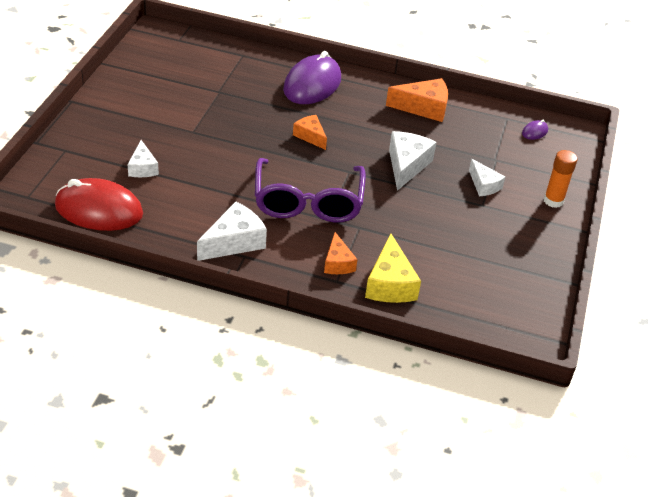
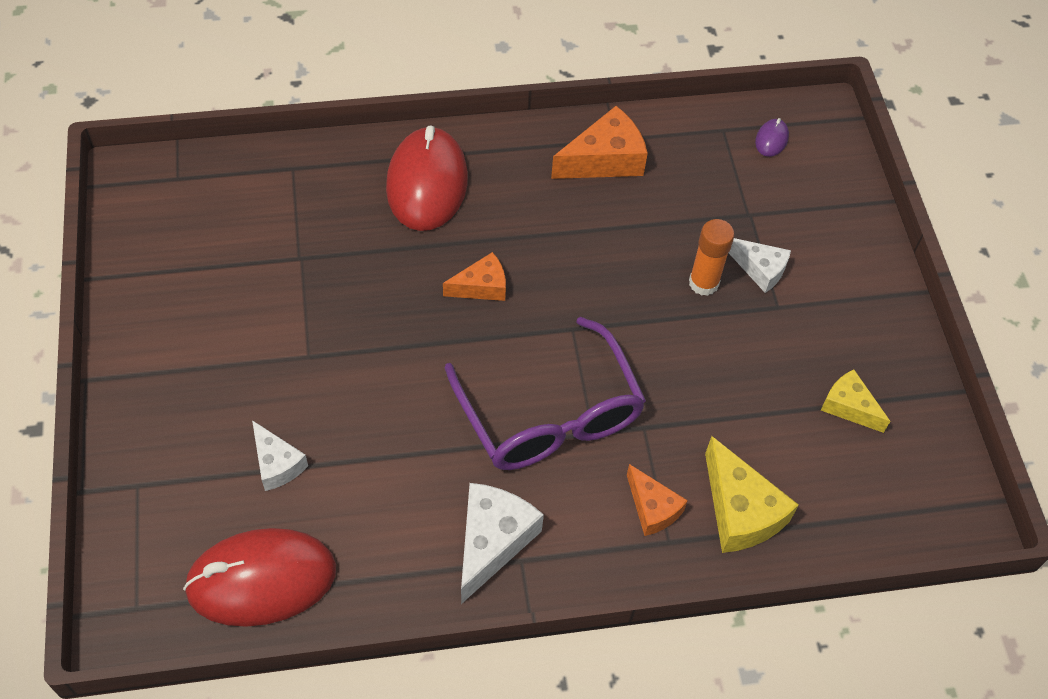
camera: 25 degrees left, 15 degrees up
purple mouse [283,51,341,104] -> red mouse [386,125,468,231]
orange cheese [293,115,327,150] -> orange cheese turned 135 degrees clockwise [443,252,506,301]
white cheese [389,131,437,191] -> none
orange glue stick [544,150,577,208] -> orange glue stick moved to [689,219,734,296]
none -> yellow cheese [821,369,890,433]

